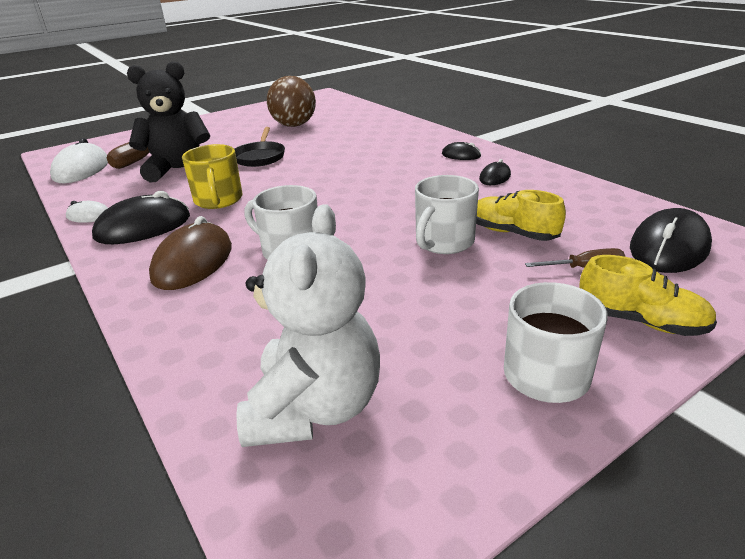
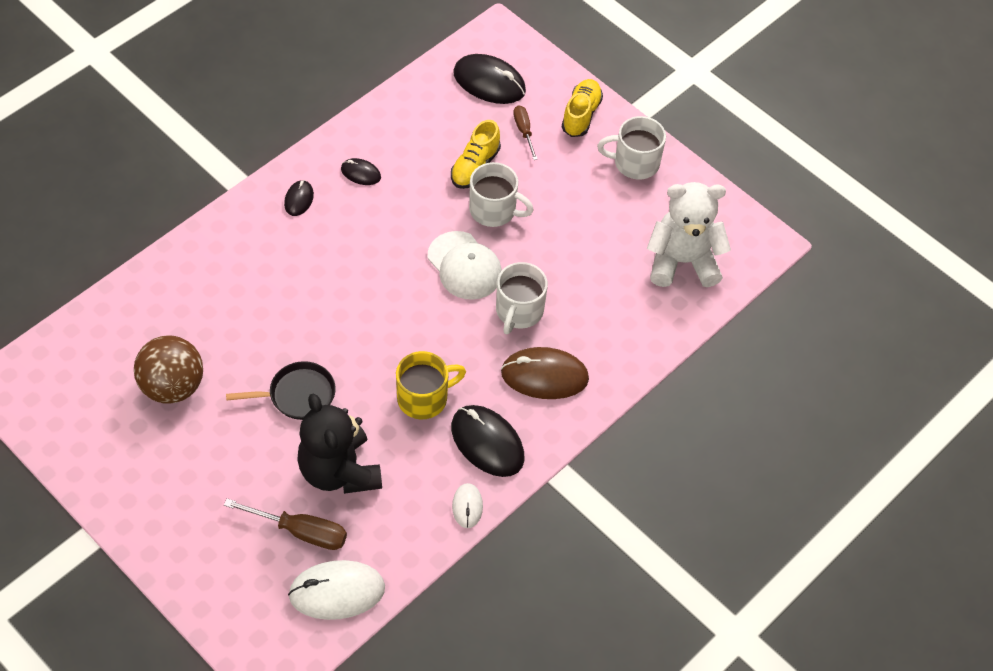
camera: 105 degrees left, 25 degrees up
none -> white cap [428,231,502,300]

